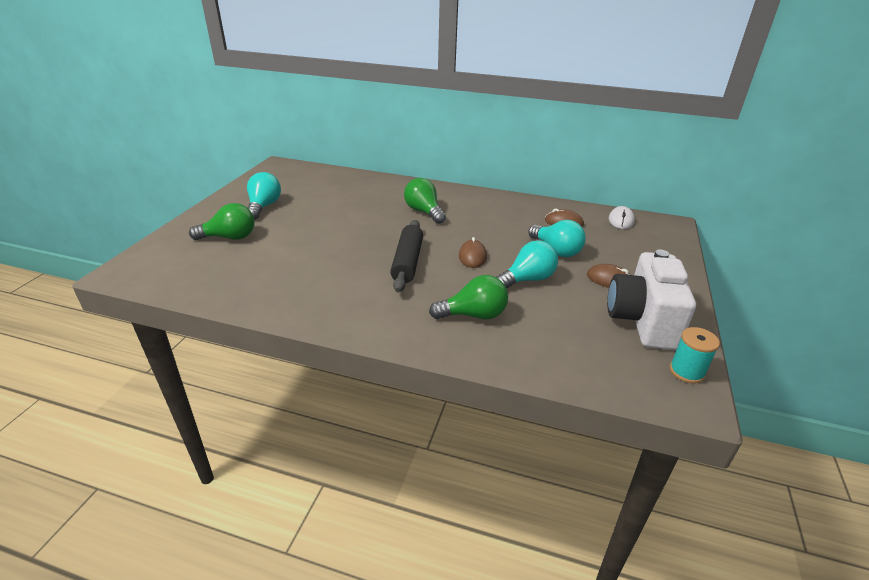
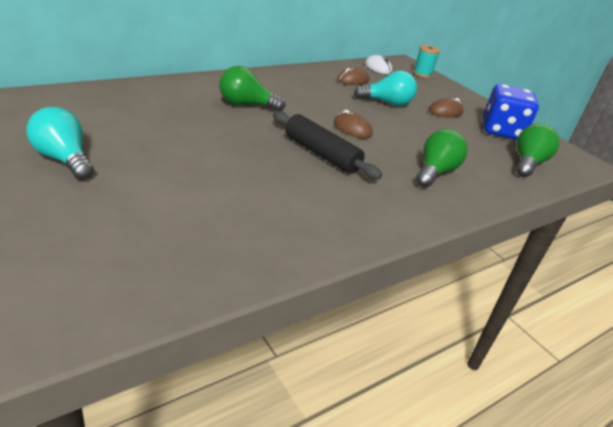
camera: 55 degrees left, 0 degrees up
green light bulb [189,203,254,240] -> green light bulb moved to [516,124,560,177]
turquoise light bulb [496,240,558,288] -> none
white camera [607,249,696,350] -> blue dice [483,84,539,140]
turquoise spool [669,327,720,384] -> turquoise spool moved to [413,45,440,78]

